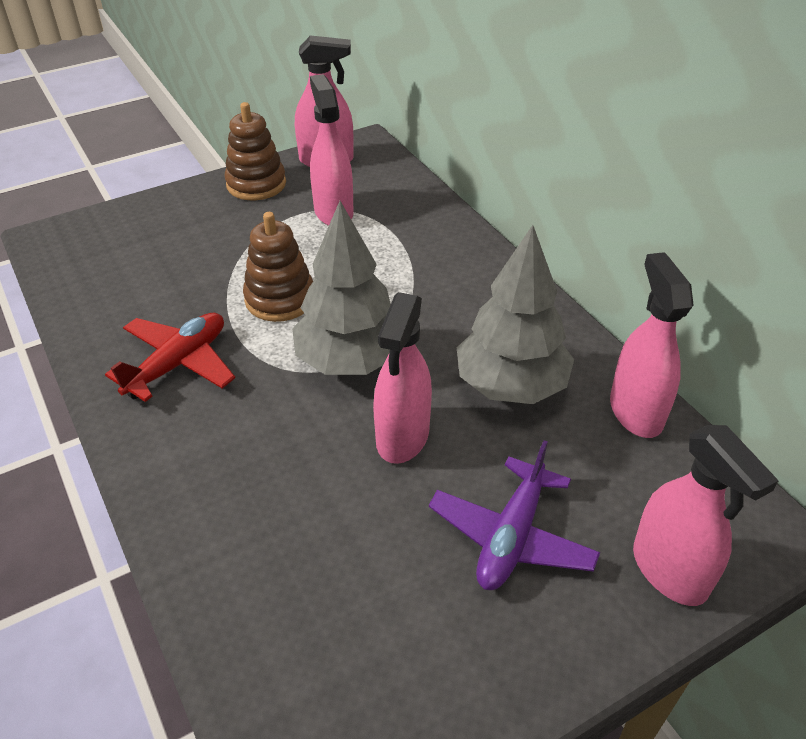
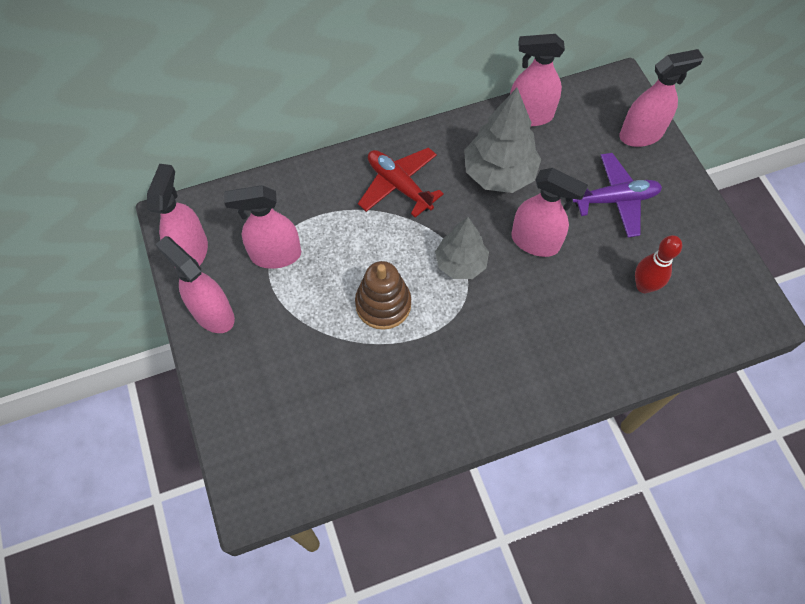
camera: 80 degrees left, 20 degrees up
red plane [105,313,235,402] -> red plane moved to [358,147,444,218]
brown stacking toy [224,102,286,200] -> pink spray bottle [155,236,235,333]
grey tree [292,201,391,375] -> grey tree [435,217,489,279], size x0.66
purple plane [429,440,600,590] -> purple plane turned 45 degrees counterclockwise [572,153,662,237]
none -> red bowling pin [635,235,682,293]

